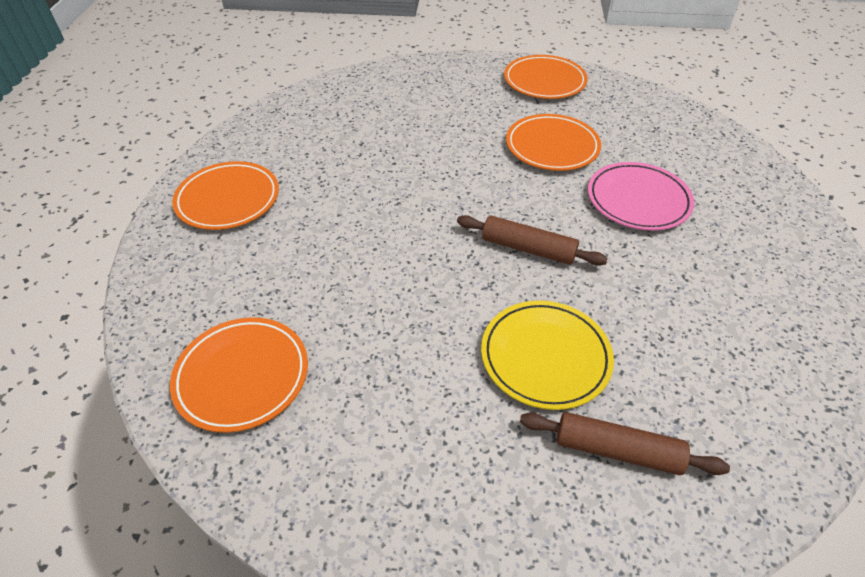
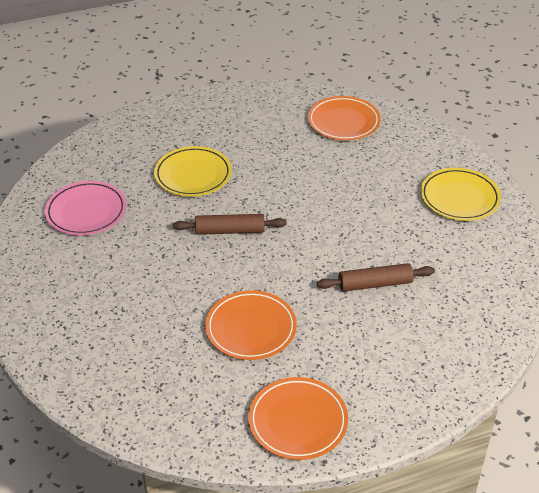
camera: 155 degrees right, 5 degrees down
orange plate [172,161,279,230] -> yellow plate [420,168,501,221]
brown rolling pin [520,412,730,475] -> brown rolling pin moved to [317,263,435,292]
pink plate [588,162,695,231] -> pink plate moved to [45,181,127,236]

